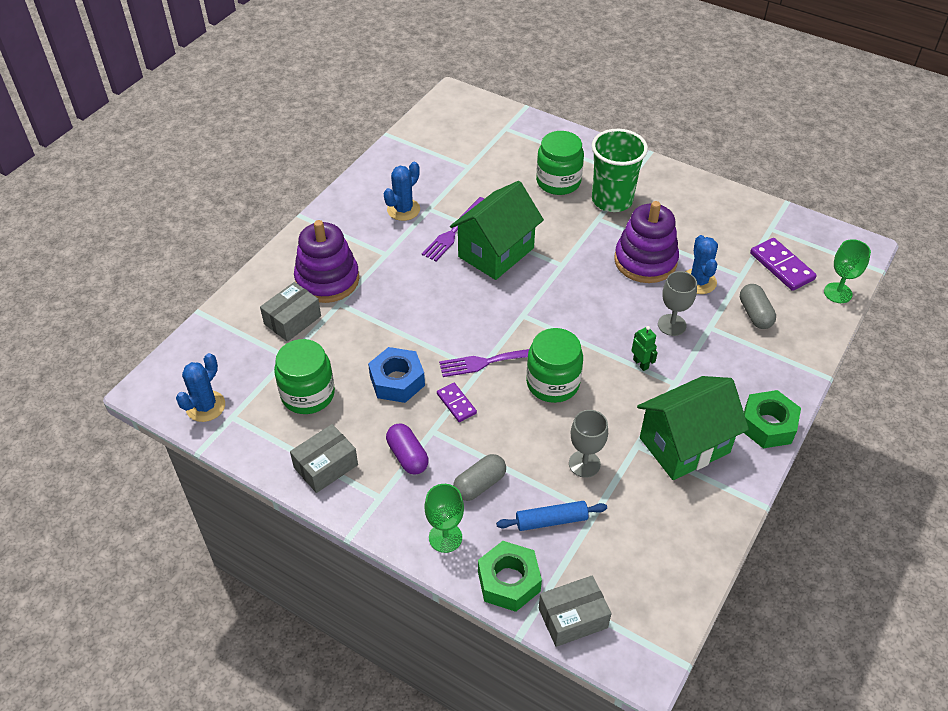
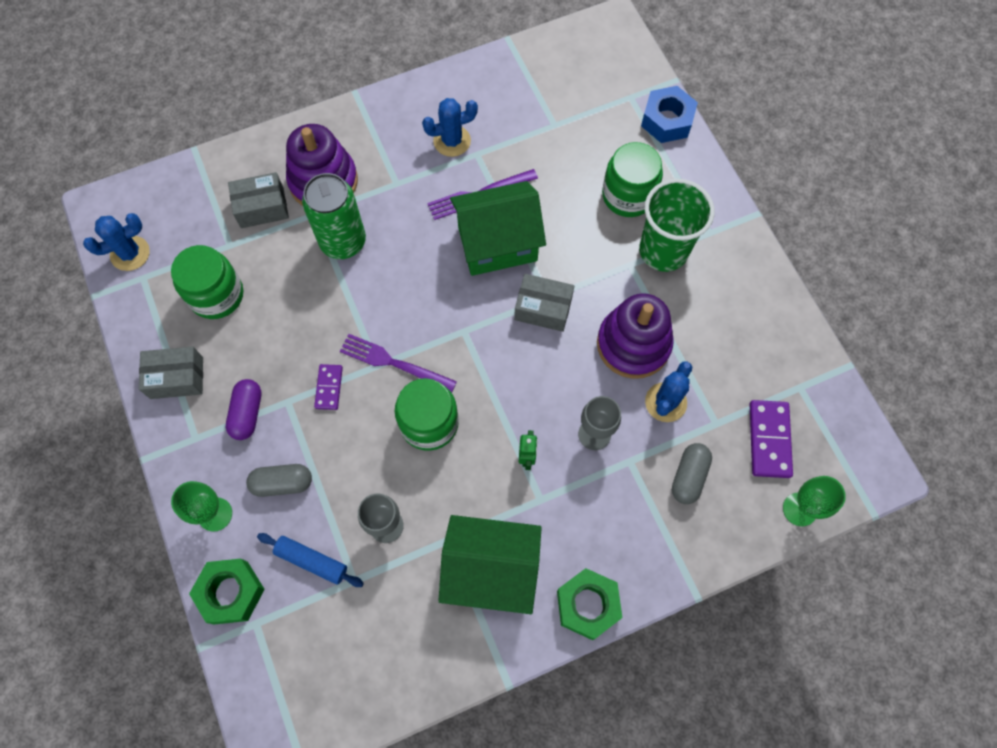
camera: 35 degrees right, 20 degrees up
blue nut [368,347,425,403] -> blue nut moved to [641,86,698,143]
grey box [539,575,611,647] -> grey box moved to [514,274,574,332]
none -> green can [302,173,366,259]

